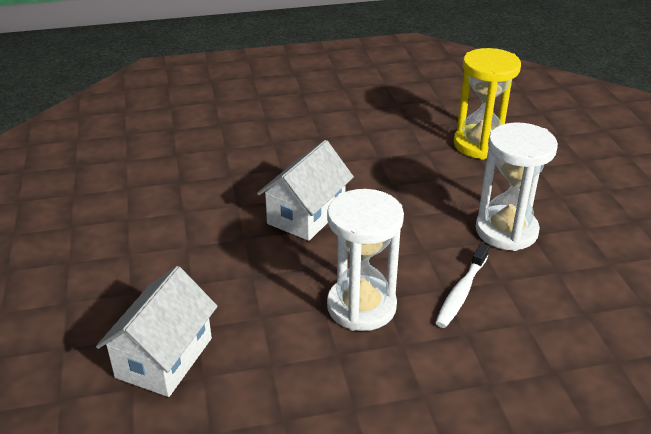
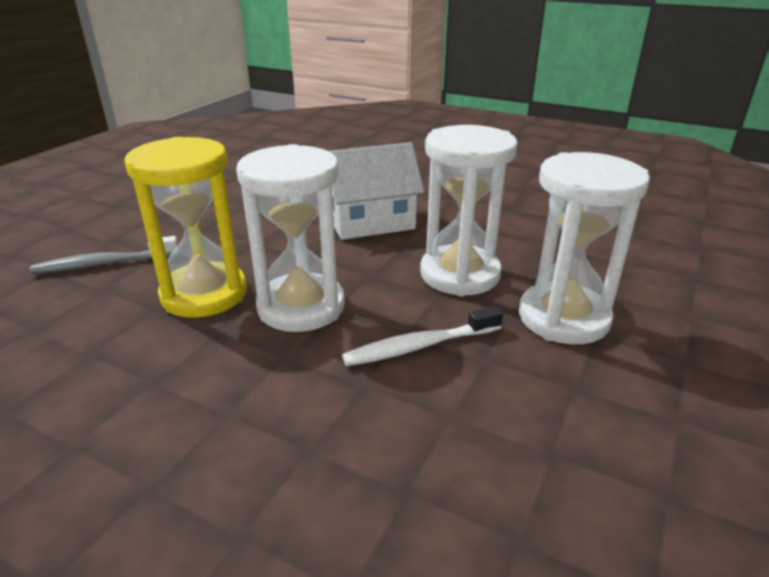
camera: 40 degrees right, 5 degrees down
white house [96,266,218,397] -> grey toothbrush [30,236,178,274]
yellow hourglass [454,48,521,159] -> yellow hourglass moved to [125,137,247,318]
none -> white hourglass [420,125,517,296]

